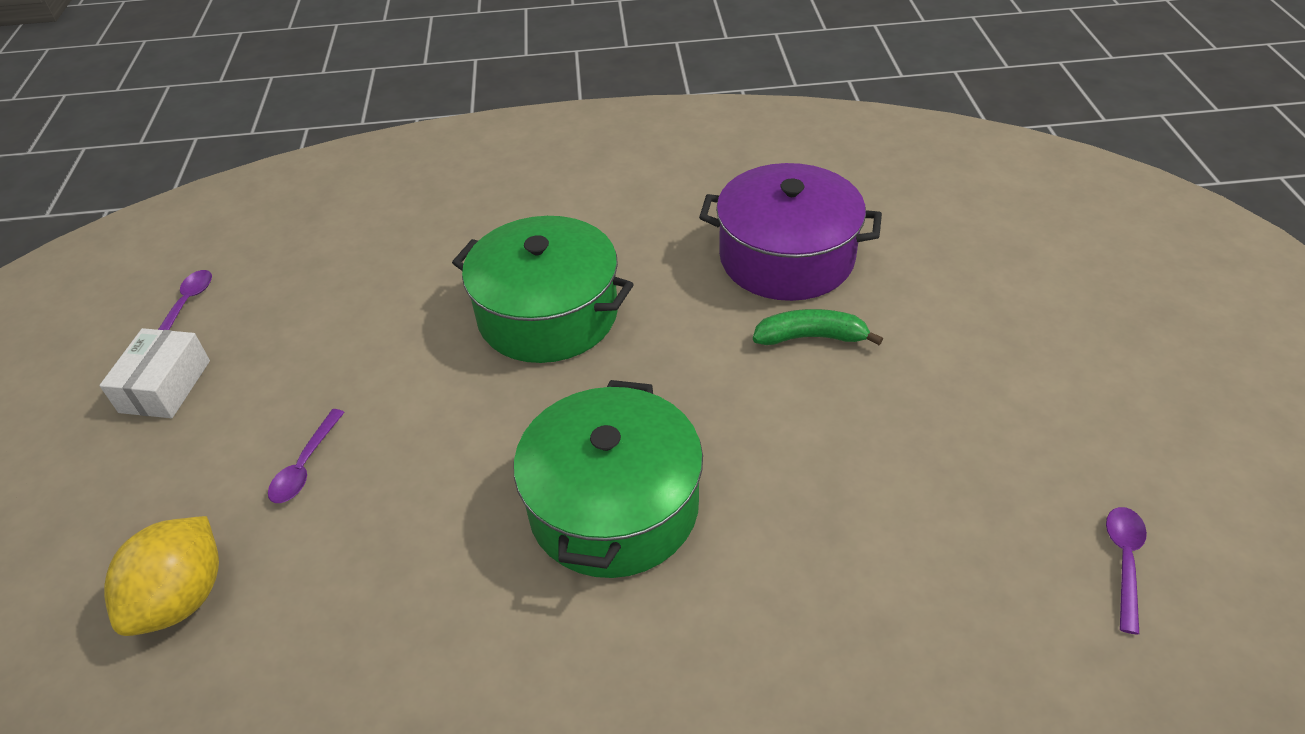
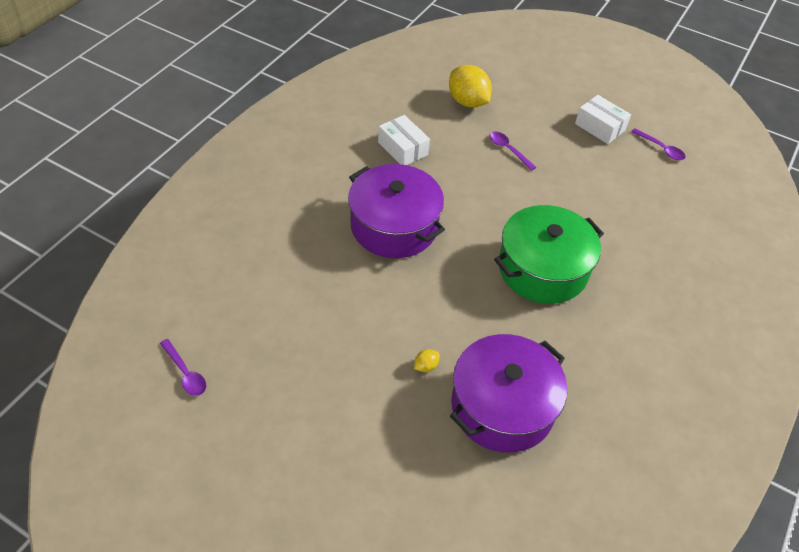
camera: 120 degrees right, 5 degrees up
green pot [514,380,703,578] -> purple pot [348,164,445,258]
green banana [753,309,883,345] -> yellow lemon [414,349,440,372]
none -> white box [378,115,430,165]

